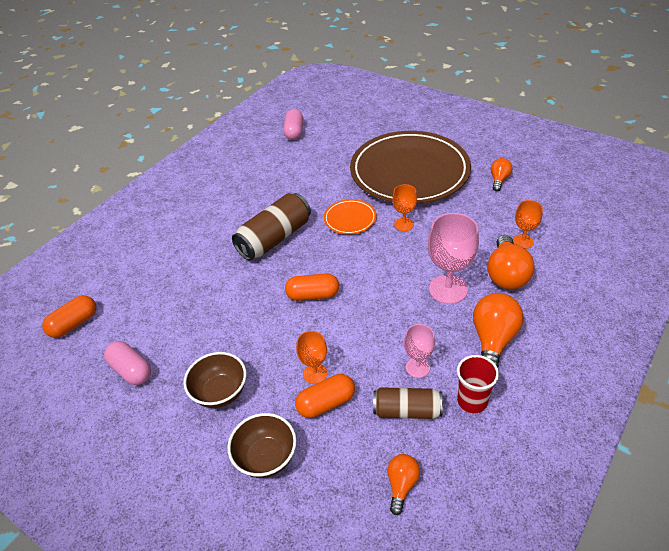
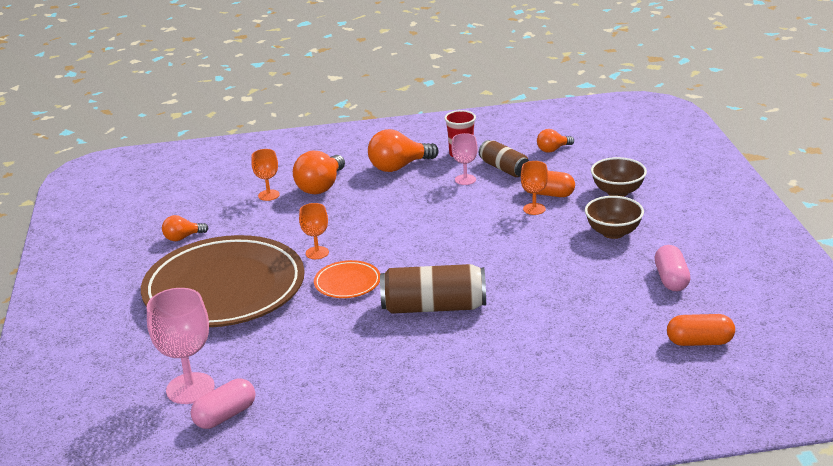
camera: 135 degrees left, 15 degrees down
orange capsule [285,273,339,301] -> none
pink goblet [428,213,479,304] -> pink goblet moved to [147,288,215,404]
orange light bulb [487,235,535,289] -> orange light bulb turned 150 degrees clockwise [293,151,345,194]

